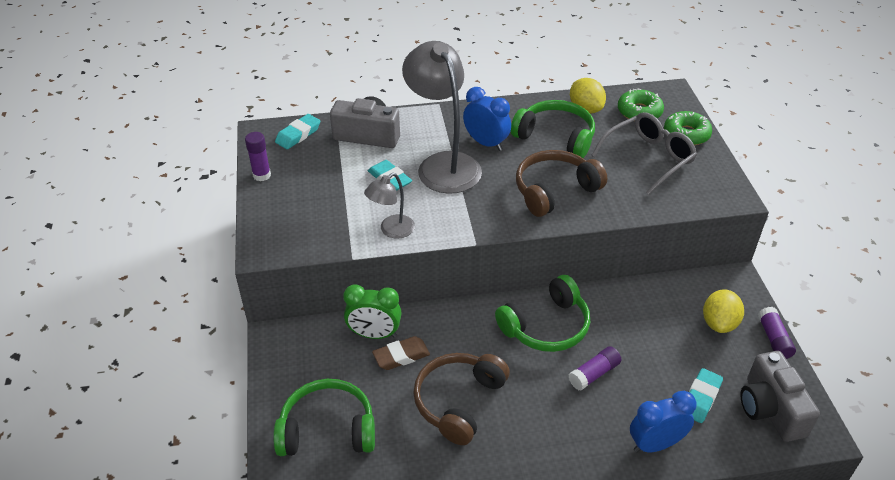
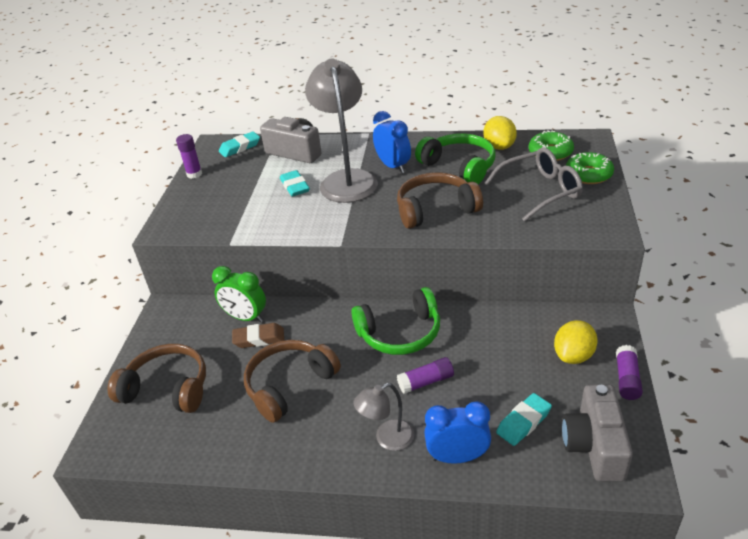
camera: 20 degrees right, 5 degrees down
green headphones [273,379,375,456] -> brown headphones [108,344,206,413]
grey lamp [364,173,415,239] -> grey lamp moved to [354,383,414,451]

